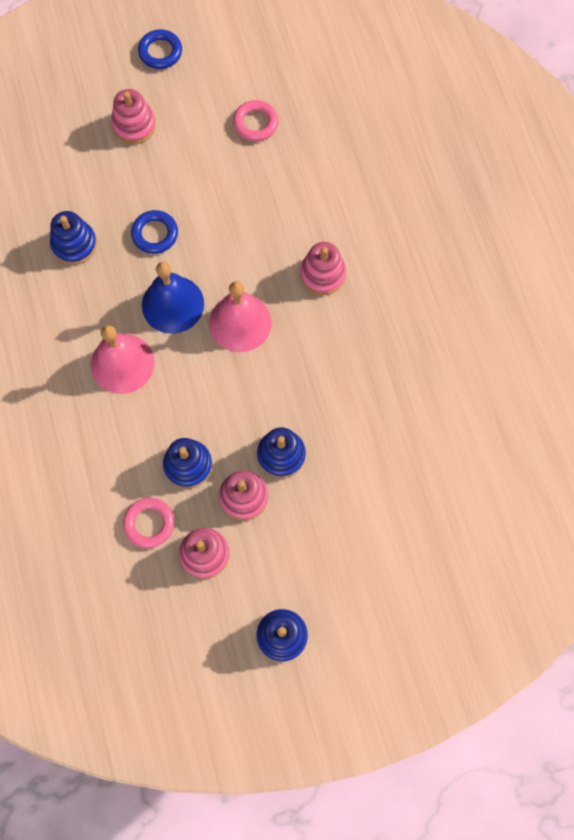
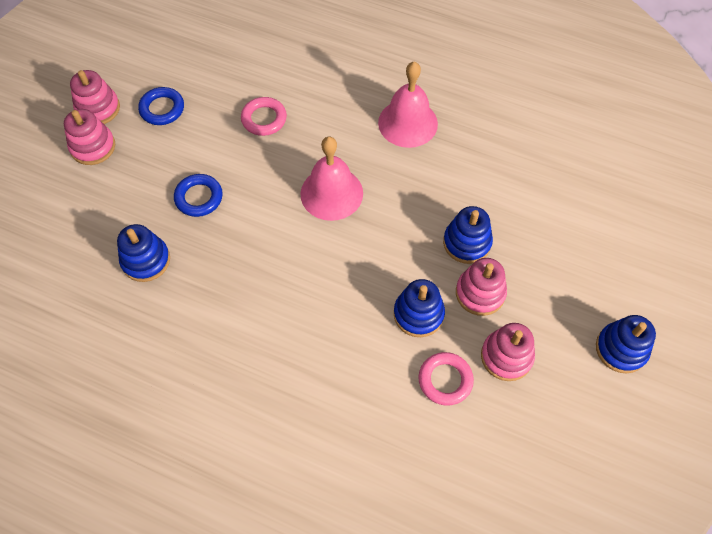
camera: 50 degrees left, 10 degrees down
pink bell [91,325,154,394] -> pink bell moved to [378,62,438,148]
blue ring [138,29,182,69] -> blue ring moved to [138,87,184,125]
blue bell [142,262,204,334] -> none
pink ring [233,100,279,141] -> pink ring moved to [241,97,287,136]
pink stacking toy [300,242,346,295] -> pink stacking toy moved to [70,70,120,124]

